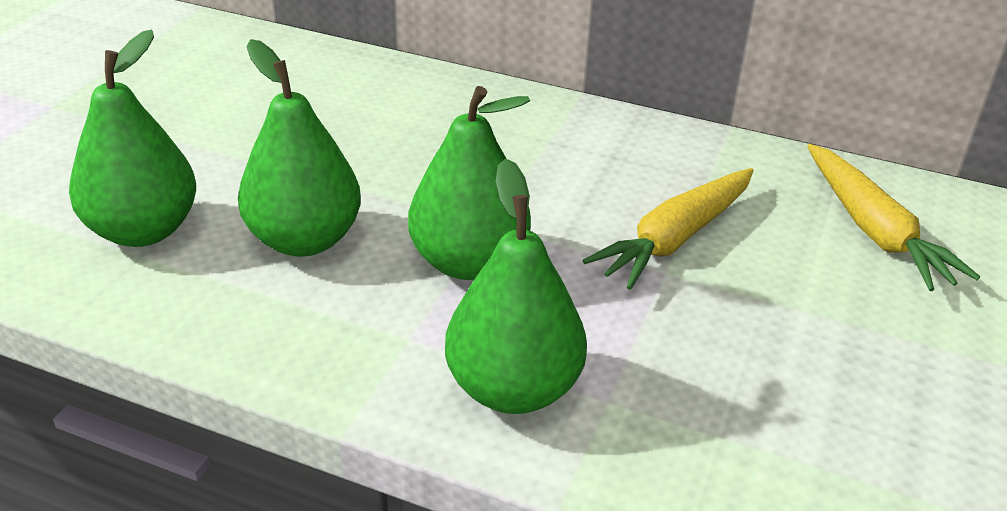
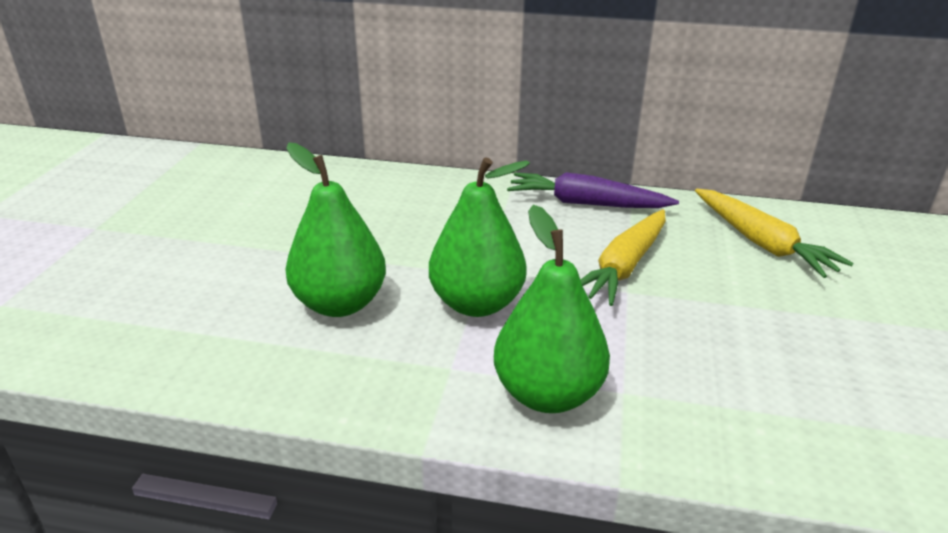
camera: 10 degrees left, 5 degrees down
green pear [69,30,196,247] -> none
none -> purple carrot [507,172,679,208]

